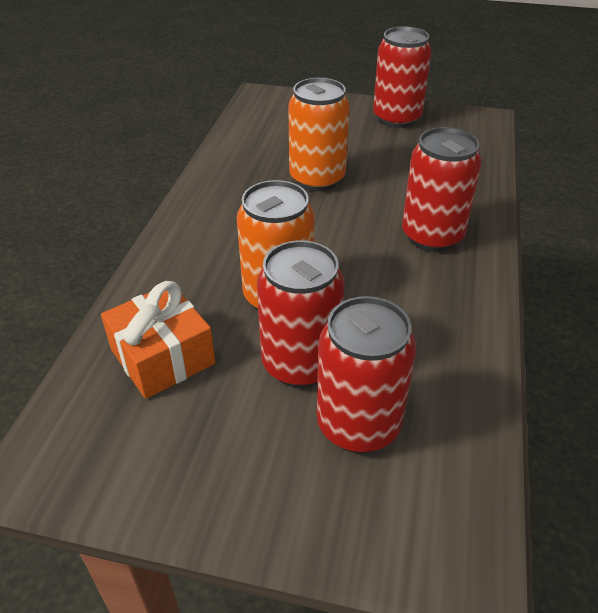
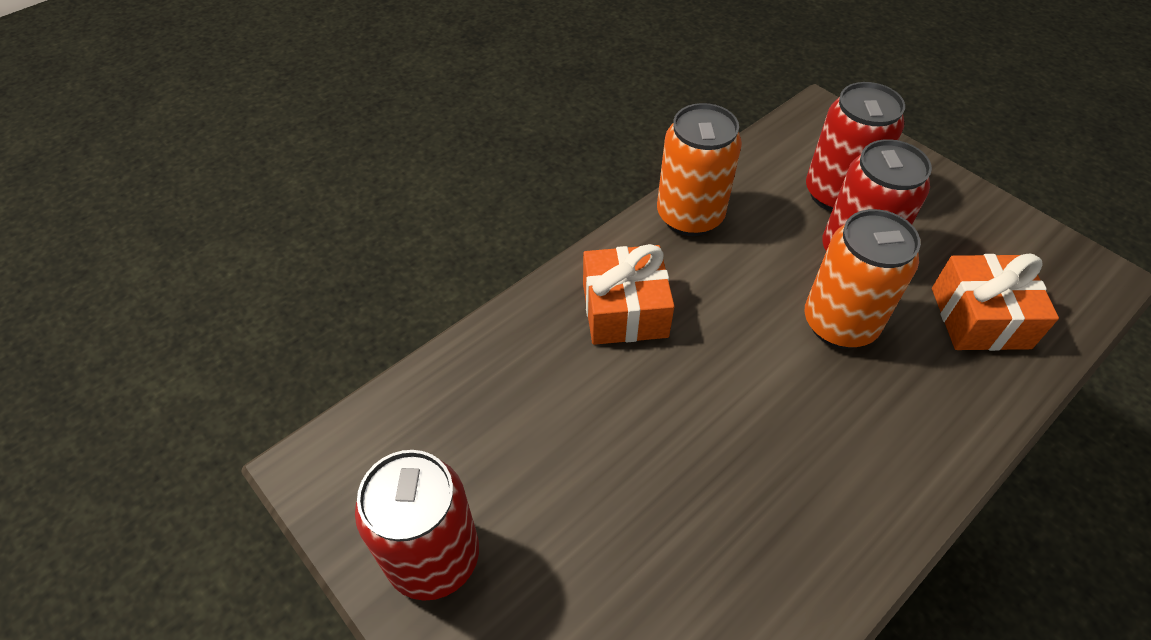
camera: 145 degrees left, 10 degrees up
orange can [288,78,350,192] -> orange can moved to [657,103,742,236]
red can [402,127,481,252] -> orange gift [583,244,674,345]

